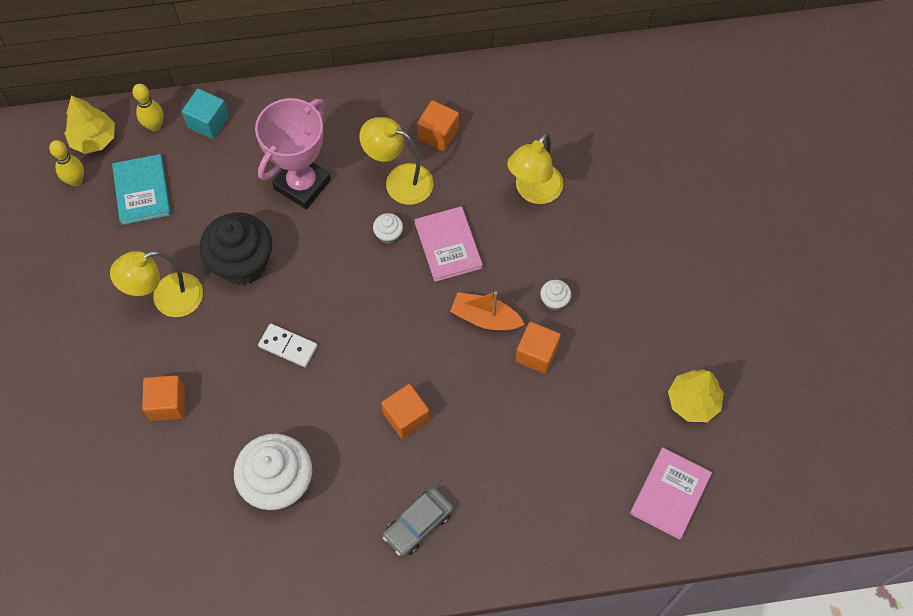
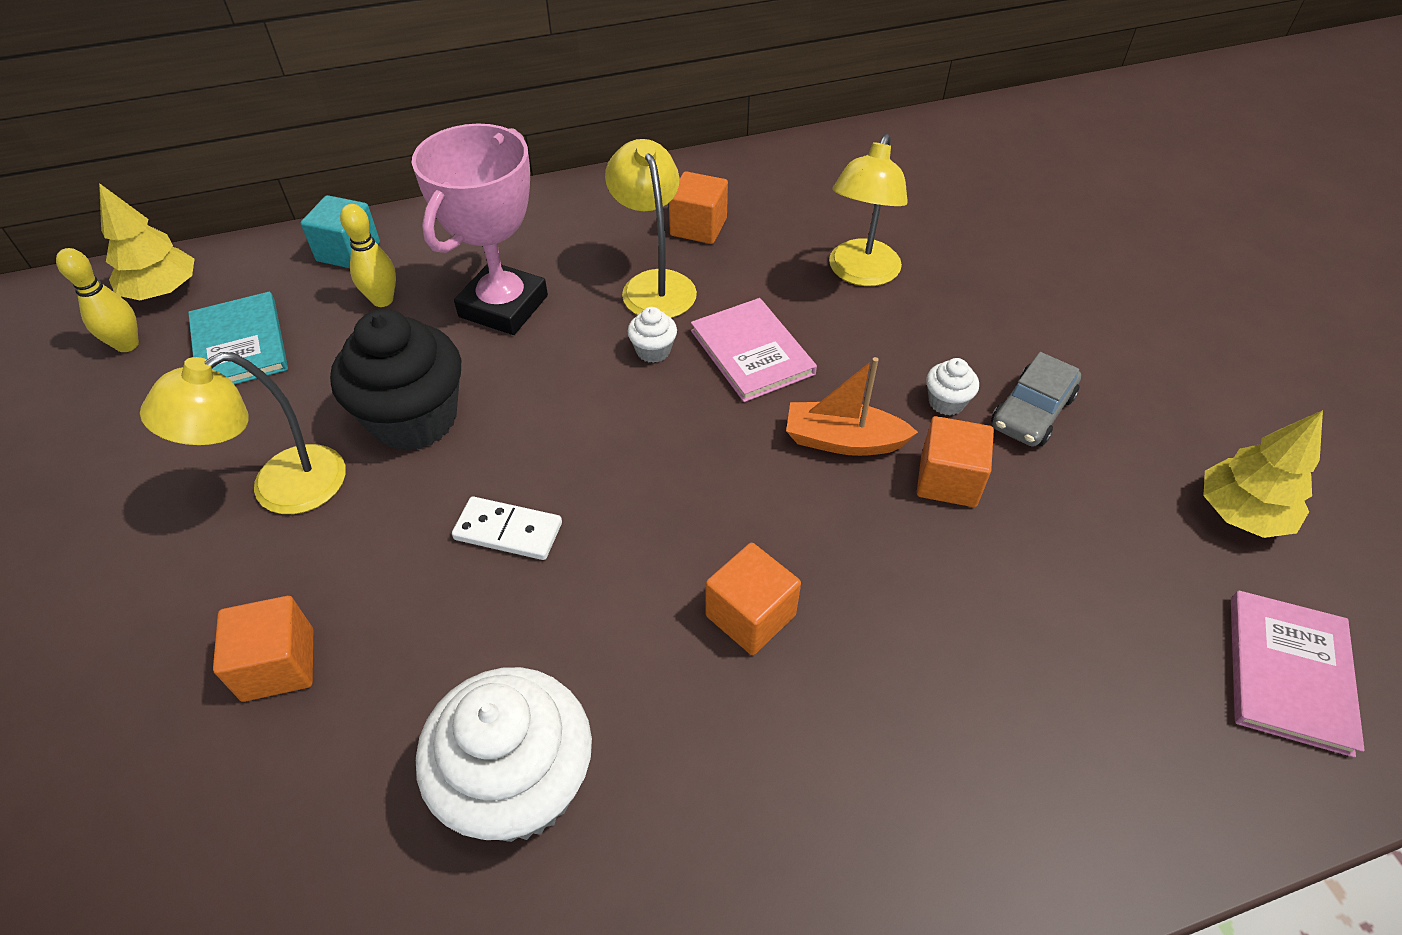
camera: 10 degrees left, 15 degrees down
yellow bowling pin [132,84,163,131] -> yellow bowling pin moved to [340,204,396,307]
yellow lamp [359,117,434,205] -> yellow lamp turned 60 degrees clockwise [605,139,697,318]
grey car [383,488,453,556] -> grey car moved to [991,352,1081,447]

